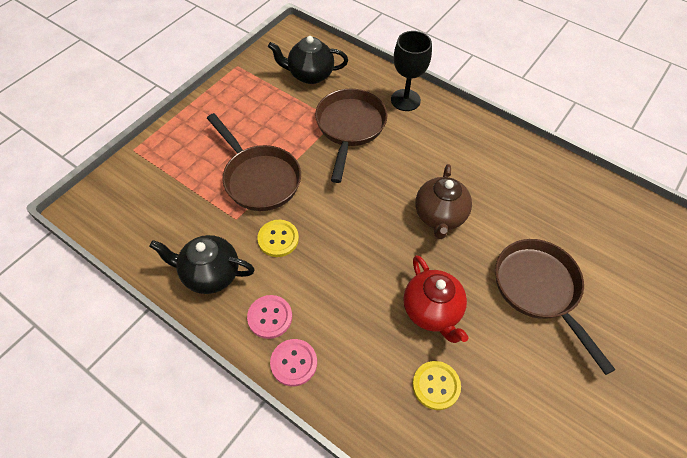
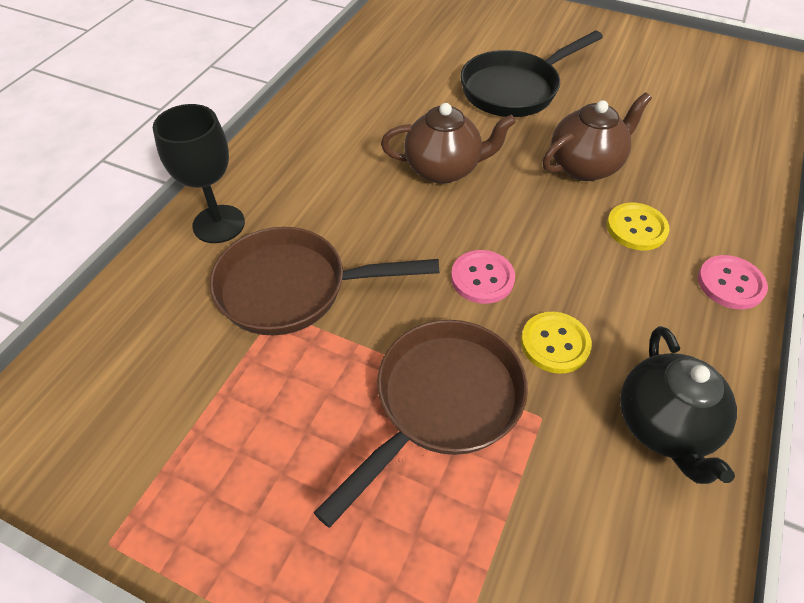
camera: 100 degrees left, 5 degrees down
pink button [247,295,292,339] -> pink button moved to [451,250,515,304]
black teapot [268,36,348,84] -> none
red teapot [404,255,469,343] -> brown teapot [543,92,652,181]
yellow button [412,361,461,410] -> yellow button moved to [607,203,670,250]
brown pan [495,239,616,375] -> black pan [460,31,603,117]

